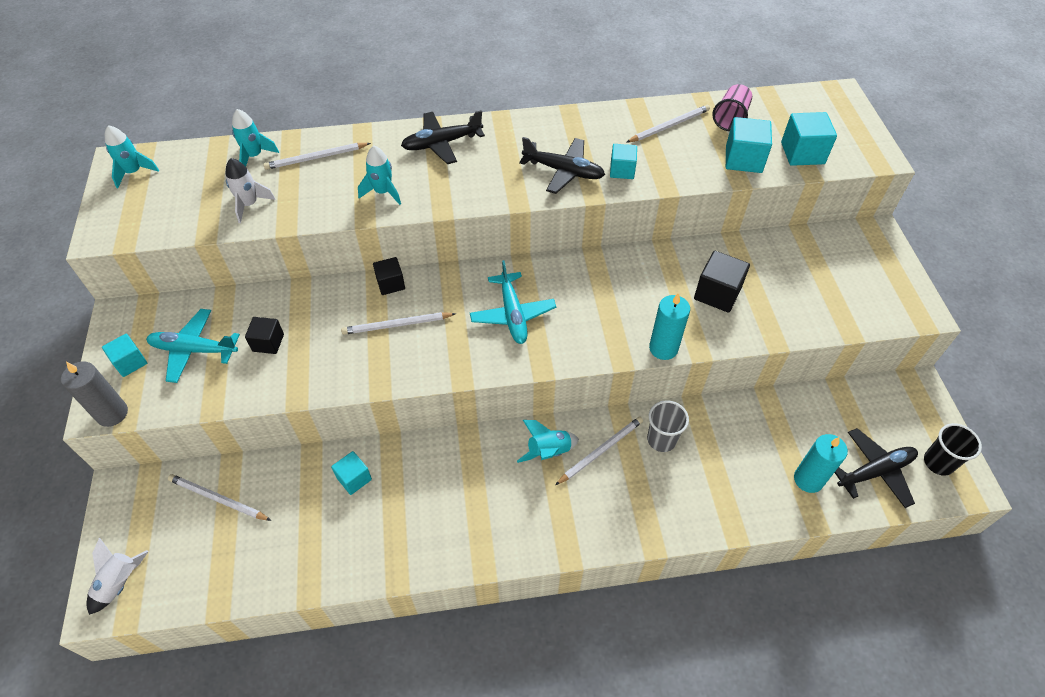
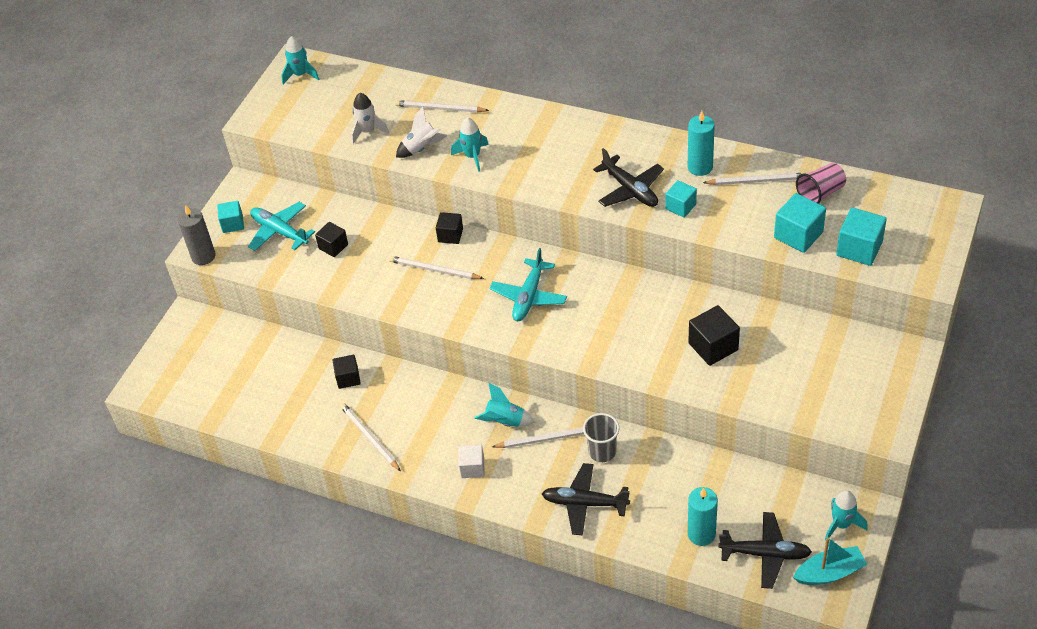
camera: 35 degrees right, 5 degrees down
white rocket [86,538,149,615] -> white rocket moved to [396,107,447,158]
white pencil [168,474,271,521] -> white pencil moved to [340,403,401,471]
turquoise rocket [232,109,279,167] -> turquoise rocket moved to [825,490,868,541]
turquoise cube [331,451,372,495] -> black cube [333,355,361,389]
black plane [401,110,485,164] -> black plane moved to [542,463,630,535]
turquoise candle [649,293,690,360] -> turquoise candle moved to [688,111,715,176]
black cup [924,423,982,476] -> turquoise boat [793,537,867,585]
none -> white cube [458,445,485,478]

